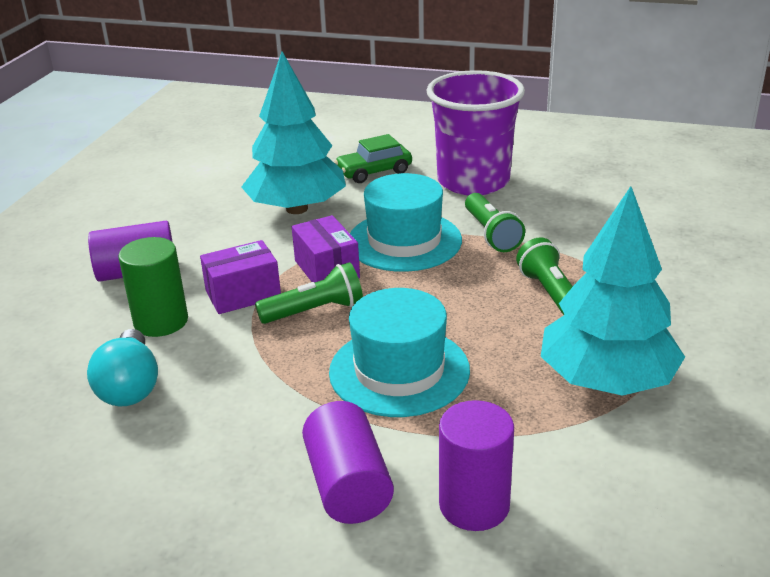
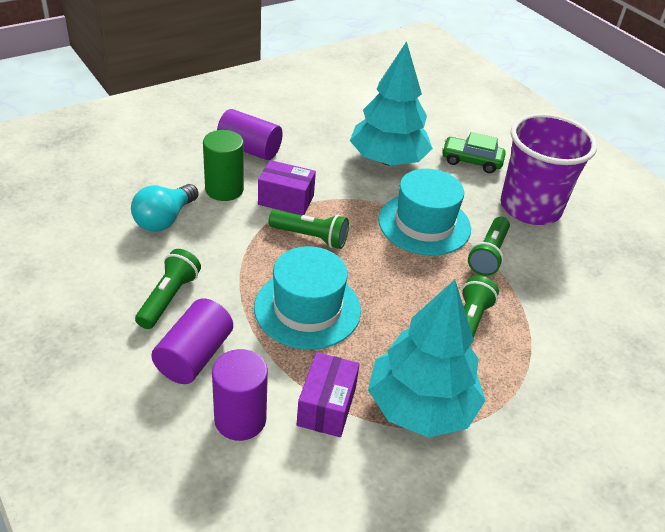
camera: 35 degrees right, 10 degrees up
purple box [292,215,360,283] -> purple box moved to [297,352,360,437]
none -> green flashlight [135,249,201,329]

